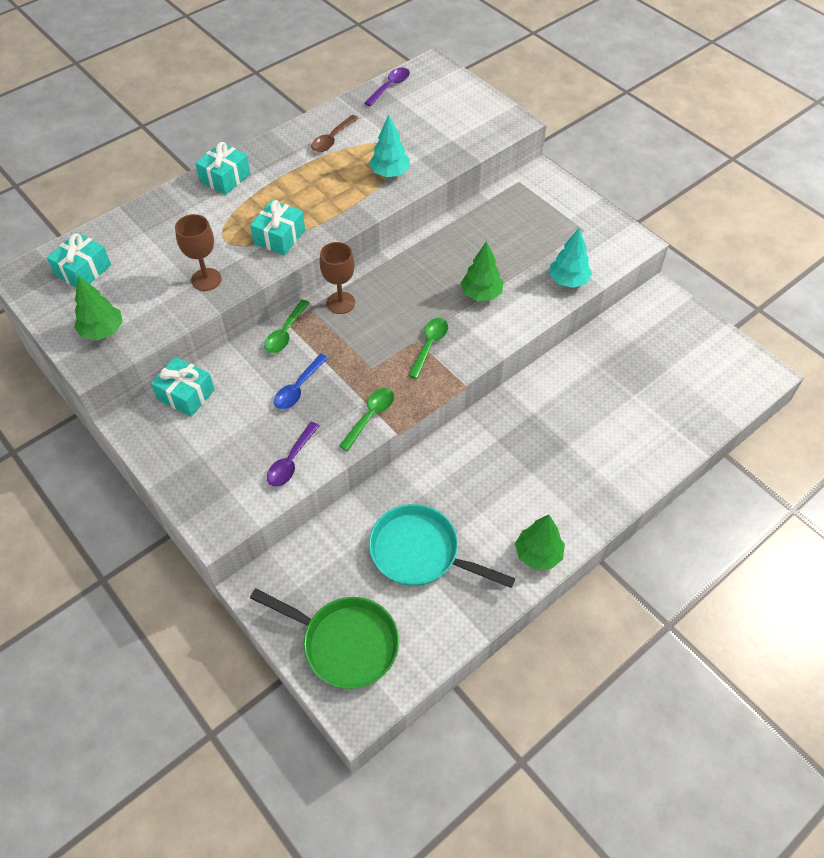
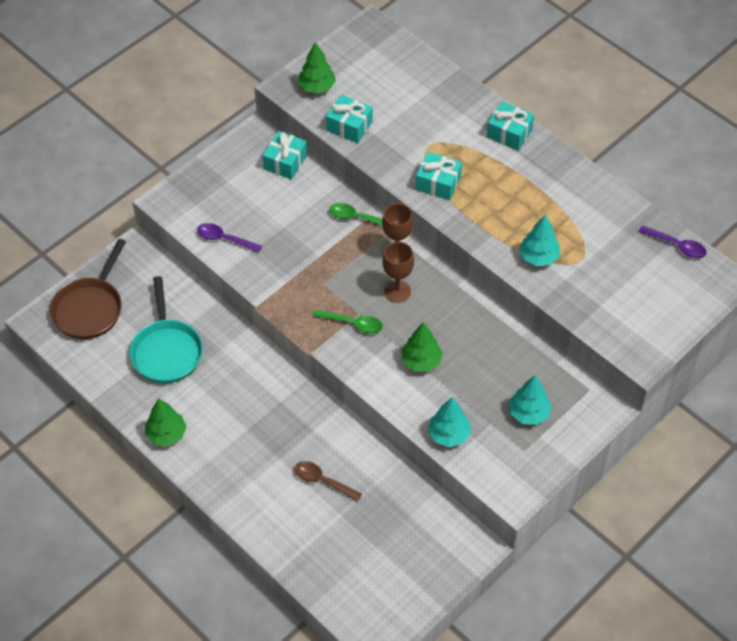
camera: 85 degrees right, 0 degrees up
turquoise gift [47,232,111,287] -> turquoise gift moved to [326,95,373,143]
brown goblet [175,214,222,291] -> brown goblet moved to [382,242,414,303]
green pan [250,588,399,689] -> brown pan [50,239,126,340]
blue spoon [274,354,328,409] -> none
brown spoon [311,115,358,152] -> brown spoon moved to [294,461,362,502]
green spoon [339,388,394,451] -> none
turquoise pan [369,504,515,588] -> turquoise pan turned 150 degrees clockwise [130,276,203,383]
none -> turquoise tree [509,375,552,425]

